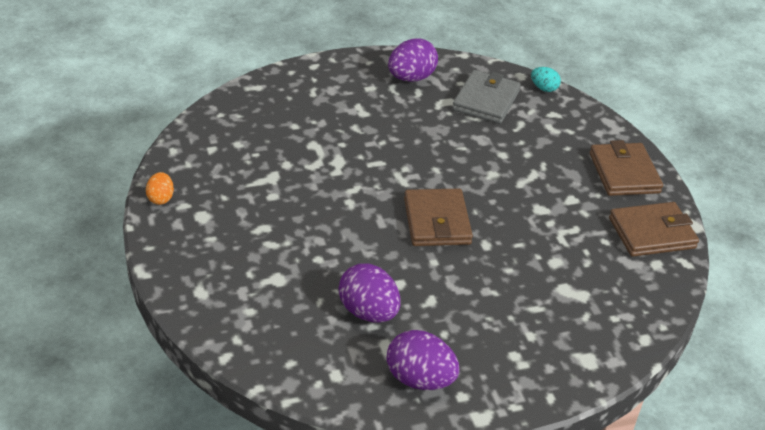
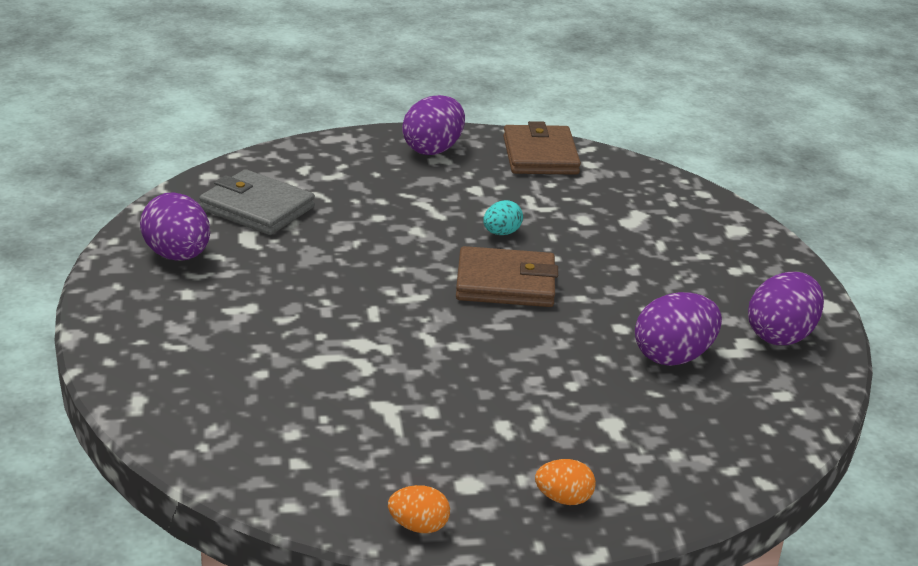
camera: 80 degrees left, 10 degrees down
turquoise egg [531,67,561,92] -> turquoise egg moved to [483,200,523,235]
brown wallet [590,140,663,196] -> purple egg [402,95,465,155]
none -> orange egg [535,459,596,505]

